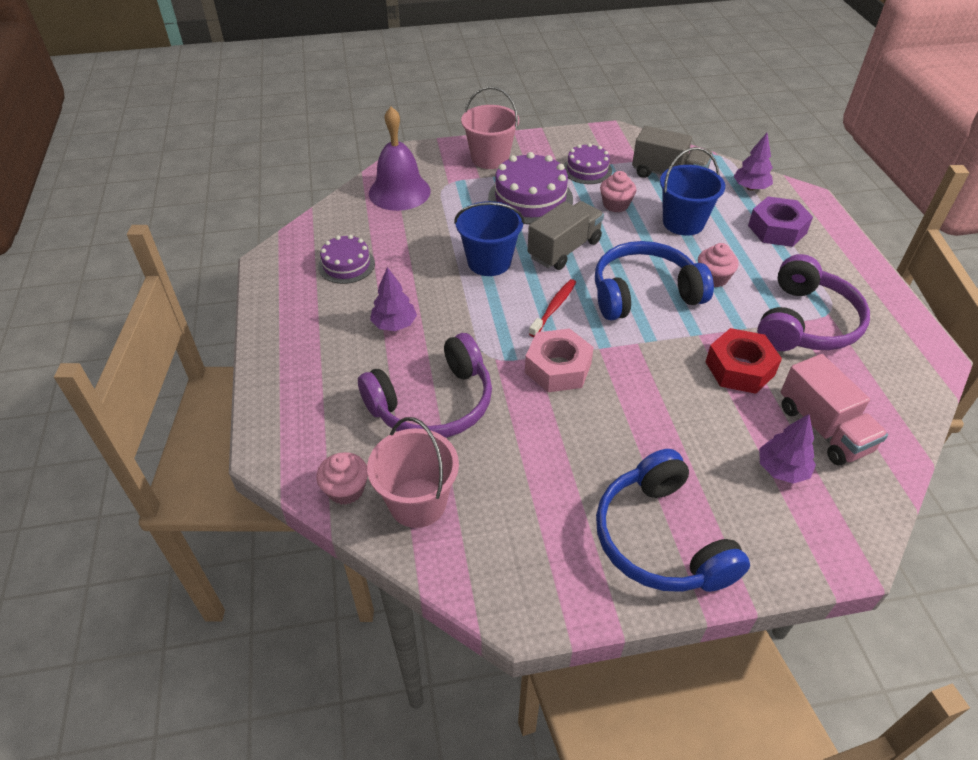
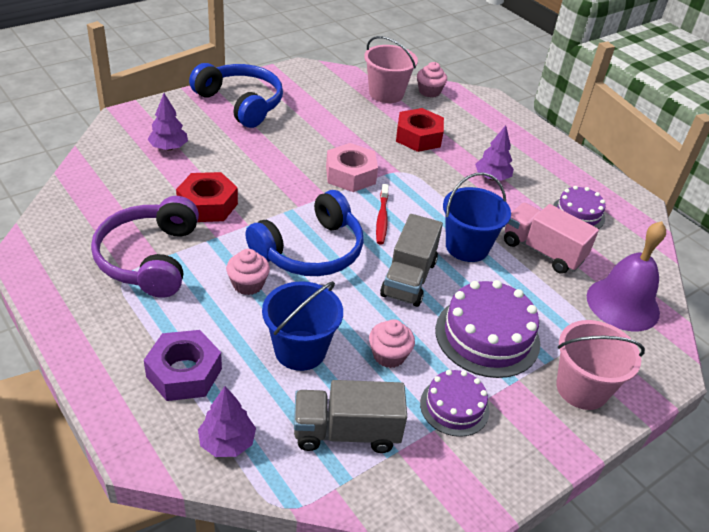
camera: 150 degrees right, 5 degrees down
purple headphones [358,333,492,438] -> red nut [396,108,444,152]
pink truck [781,354,888,465] -> pink truck moved to [504,203,599,274]

